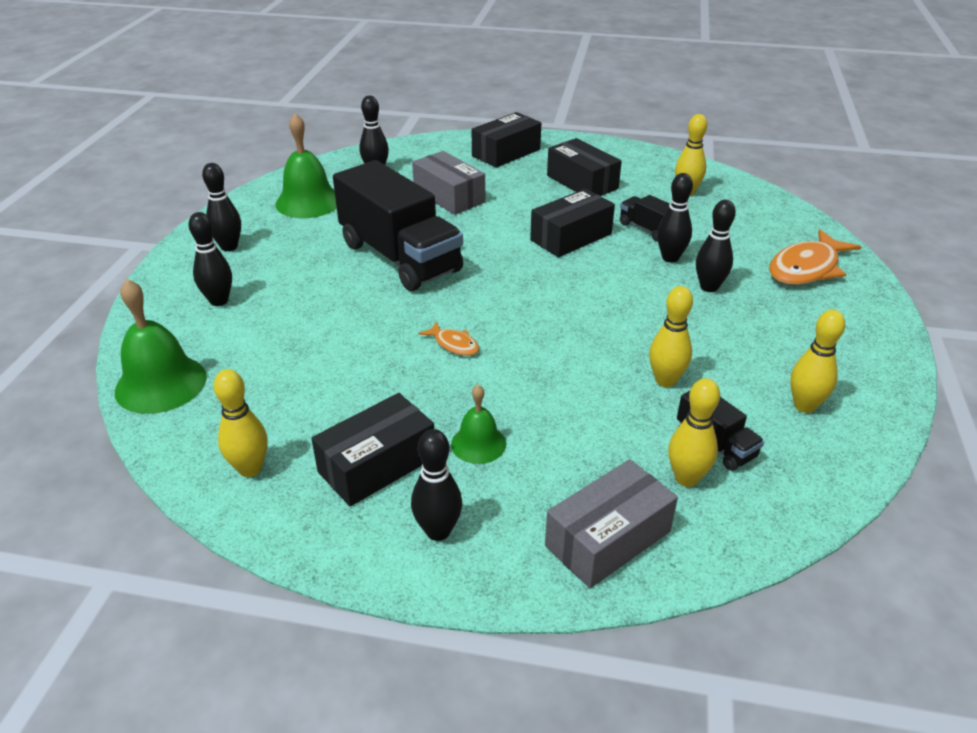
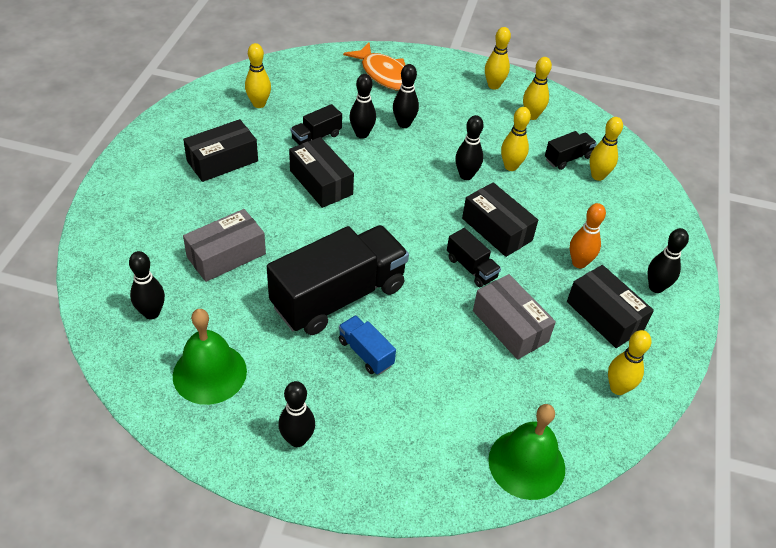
camera: 90 degrees left, 10 degrees up
black bowling pin [189,212,232,306] -> black bowling pin moved to [455,115,484,180]
orange fish [418,321,479,356] -> black truck [447,228,501,287]
green bell [451,385,506,464] -> orange bowling pin [570,203,606,269]
black box [472,112,541,168] -> black box moved to [462,182,538,257]
grey box [545,459,678,588] -> grey box moved to [473,274,556,360]
none -> blue truck [339,315,396,375]
none -> yellow bowling pin [485,27,511,90]

